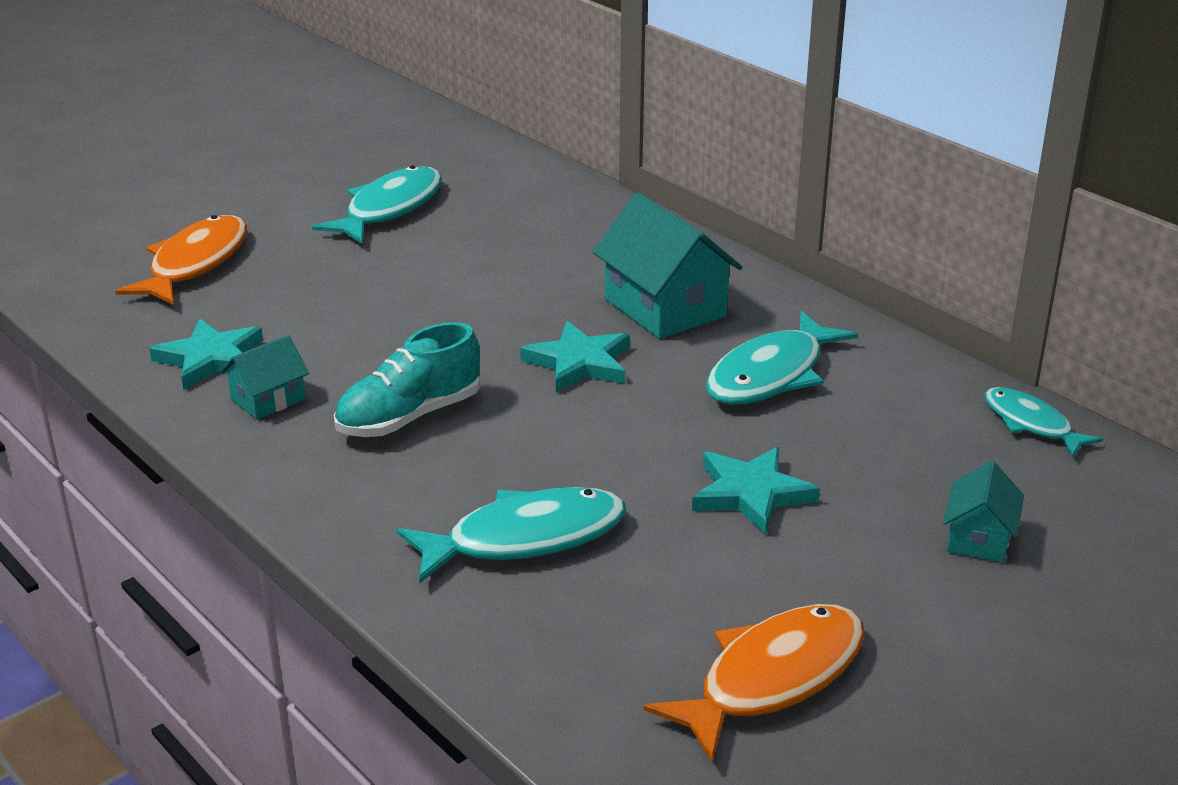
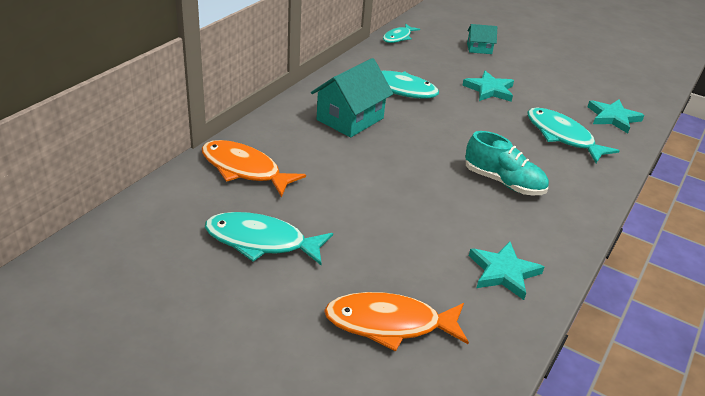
camera: 110 degrees left, 5 degrees up
turquoise house [221,335,309,420] -> none
turquoise star [520,321,630,392] -> turquoise star moved to [587,100,644,133]
orange fish [644,604,865,763] -> orange fish moved to [202,140,306,197]

